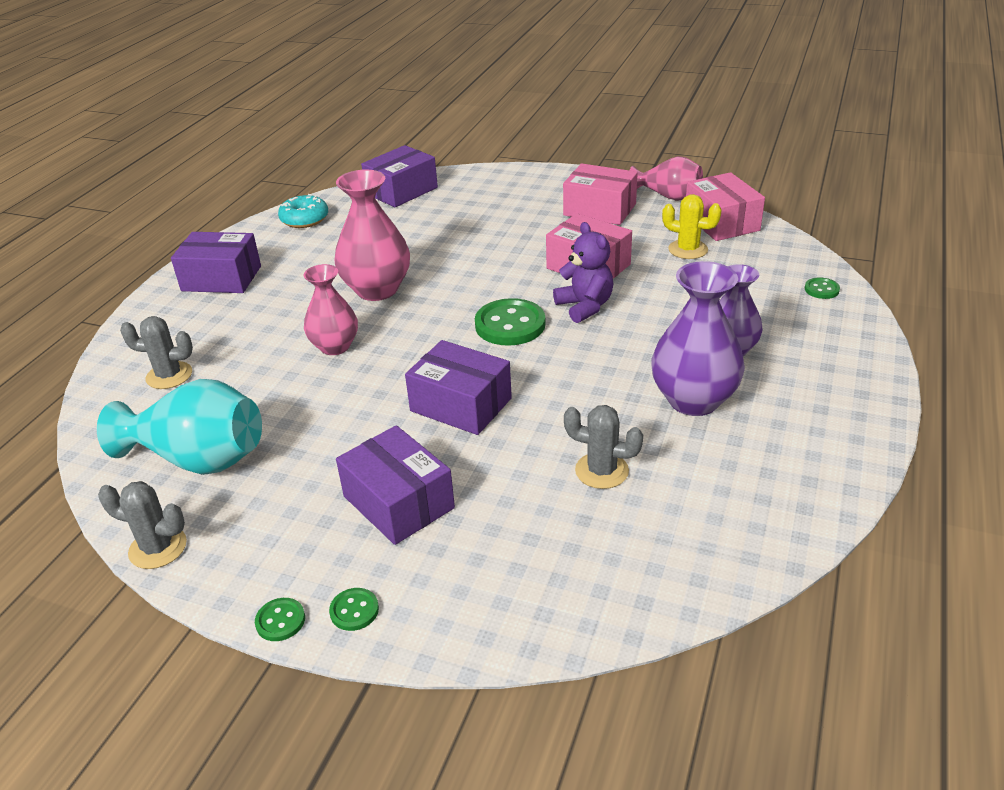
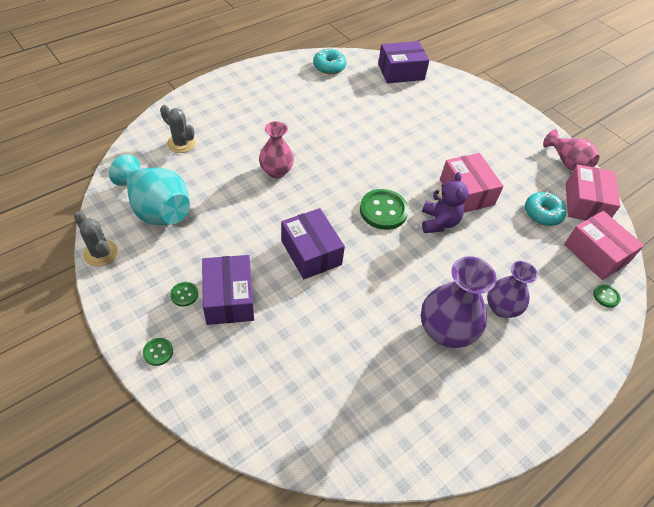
camera: 25 degrees right, 15 degrees up
purple box [171,232,261,293] -> none
green button [255,598,305,641] -> green button moved to [170,282,198,307]
pink vase [335,170,410,301] -> none
pink box [563,163,638,225] -> pink box moved to [564,211,644,280]
grey cactus [564,405,643,489] -> none
yellow cactus [662,194,722,259] -> turquoise donut [525,192,567,226]

